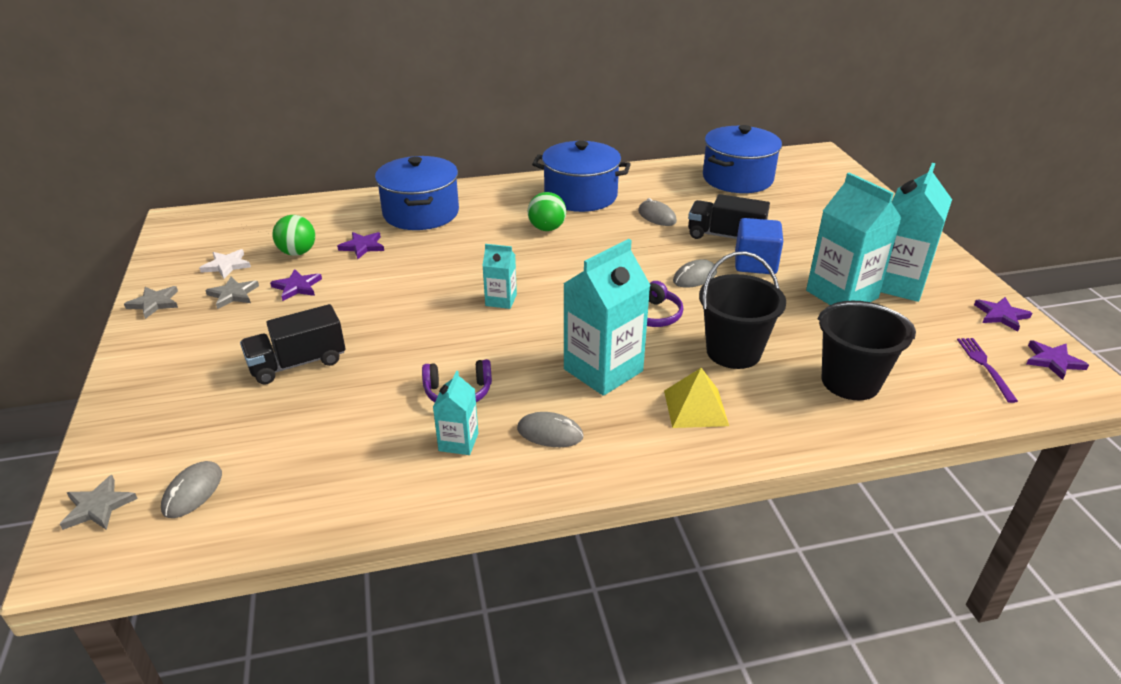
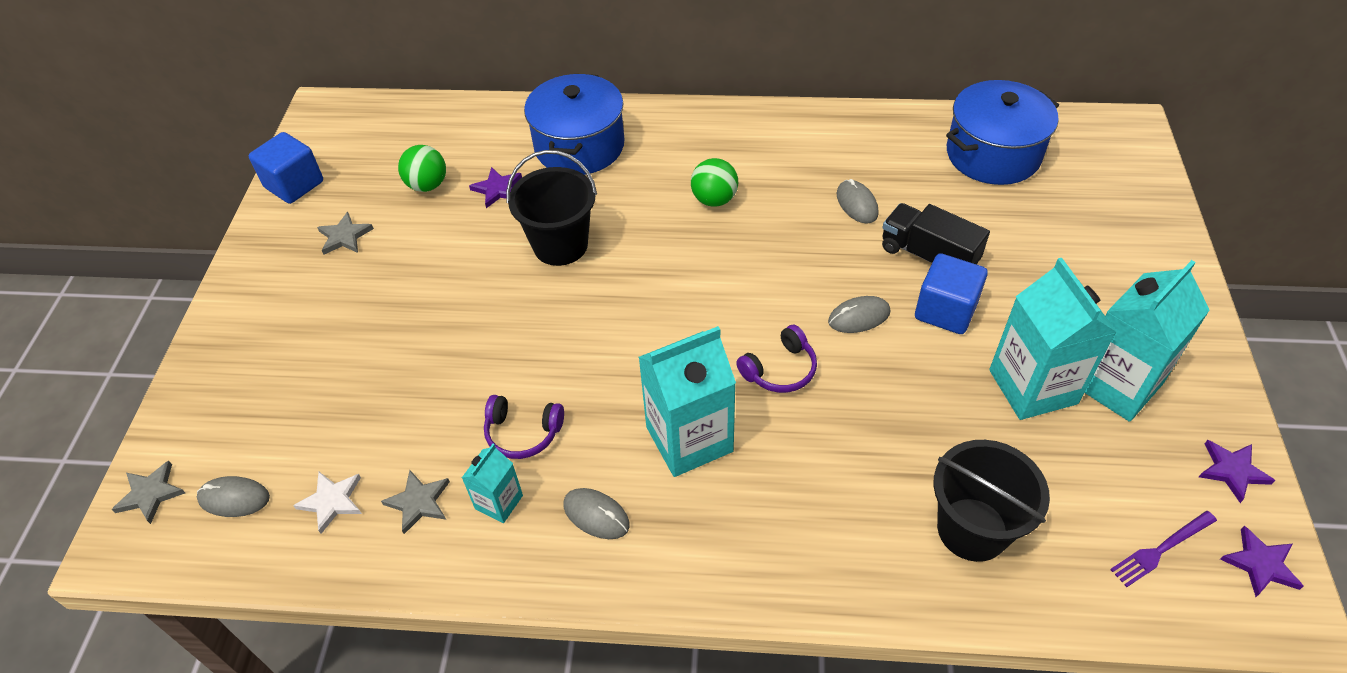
camera: 20 degrees right, 15 degrees up
grey star [124,286,178,319] -> grey star moved to [381,470,450,534]
grey mouse [161,461,222,518] -> grey mouse turned 60 degrees clockwise [197,476,270,517]
white star [199,249,251,279] -> white star moved to [293,472,362,534]
black truck [240,304,345,385] -> none
purple star [270,269,322,301] -> none
turquoise carton [482,244,517,309] -> none
blue pot [532,141,631,212] -> none
yellow pyramid [664,368,729,428] -> none
black bucket [699,251,786,369] -> black bucket moved to [506,150,597,266]
purple fork [957,338,1018,403] -> purple fork turned 135 degrees counterclockwise [1110,511,1217,587]
none -> blue cube [249,132,323,204]

